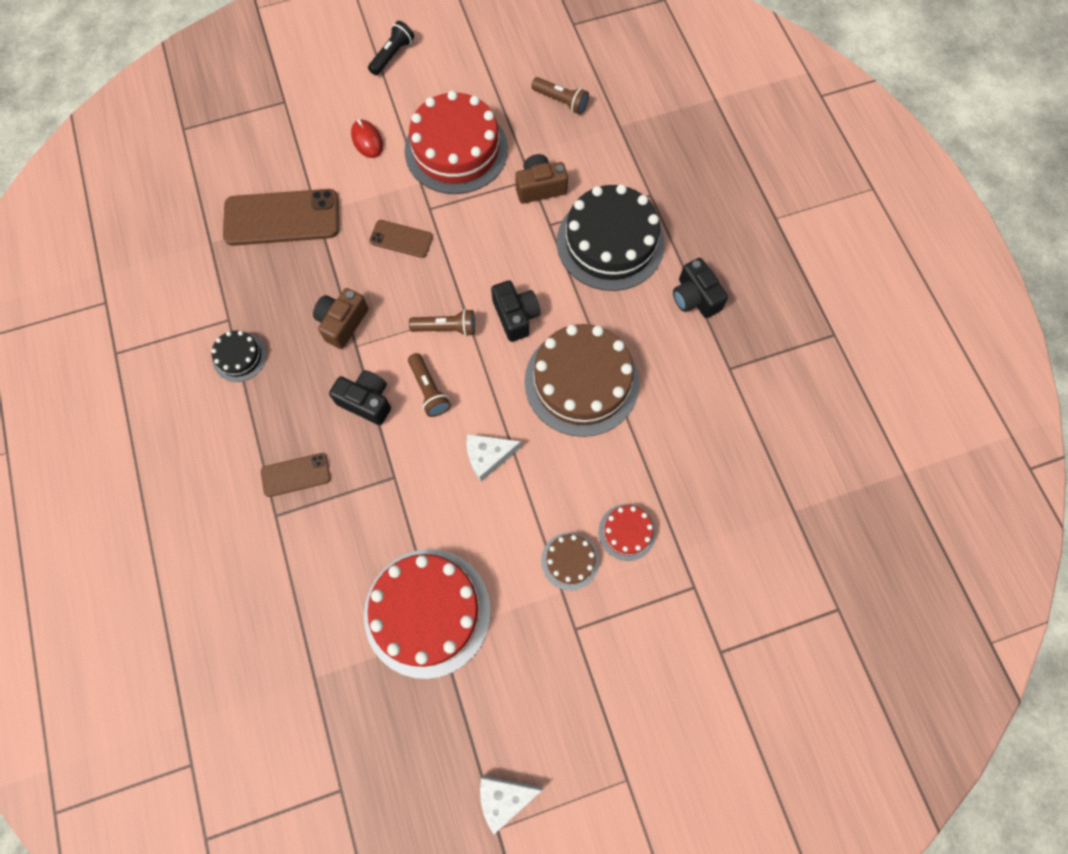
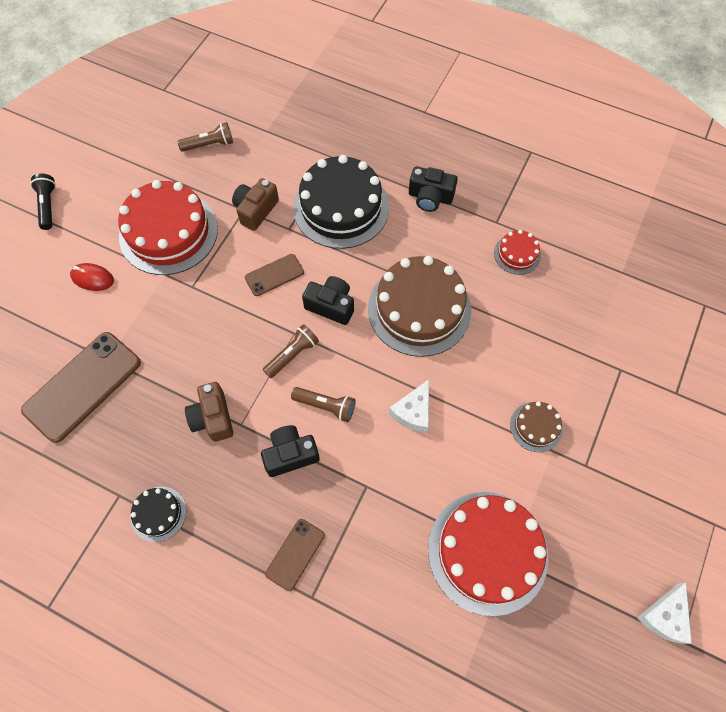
camera: 45 degrees left, 5 degrees down
brown phone [369,220,433,258] -> brown phone moved to [245,254,304,296]
red cake [599,504,656,561] -> red cake moved to [494,230,541,275]

